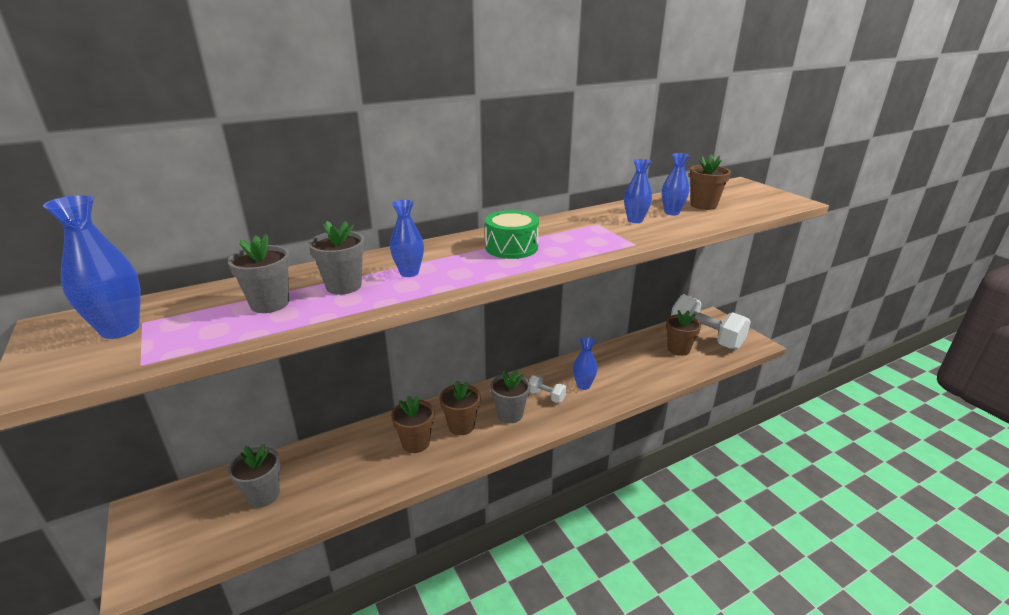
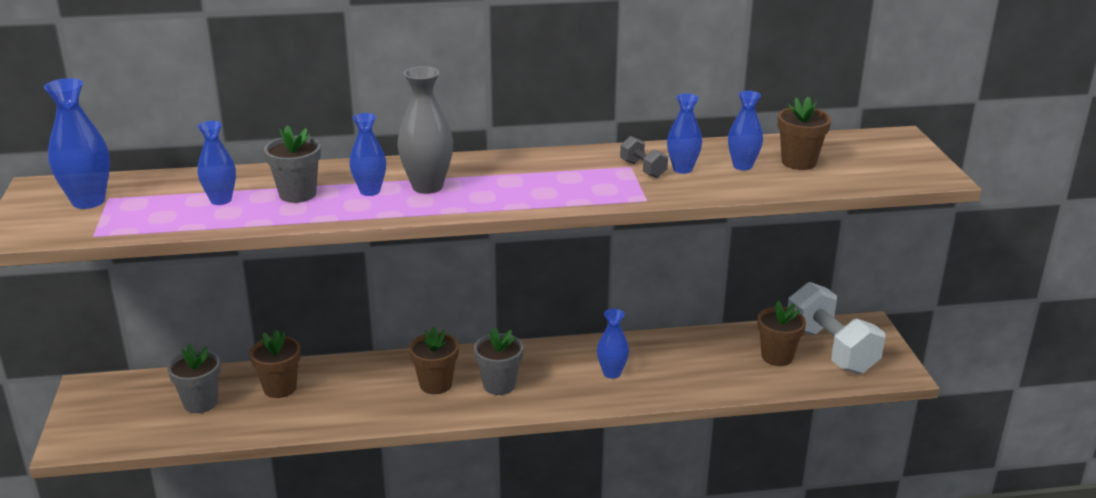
camera: 20 degrees right, 0 degrees up
grey flower pot [228,234,290,313] -> blue vase [197,121,236,205]
brown flower pot [391,395,434,453] -> brown flower pot moved to [249,330,301,398]
green drum [485,210,539,259] -> none
white dumbbell [529,375,567,403] -> none
none -> grey vase [397,66,453,194]
none -> grey dumbbell [620,136,668,178]

